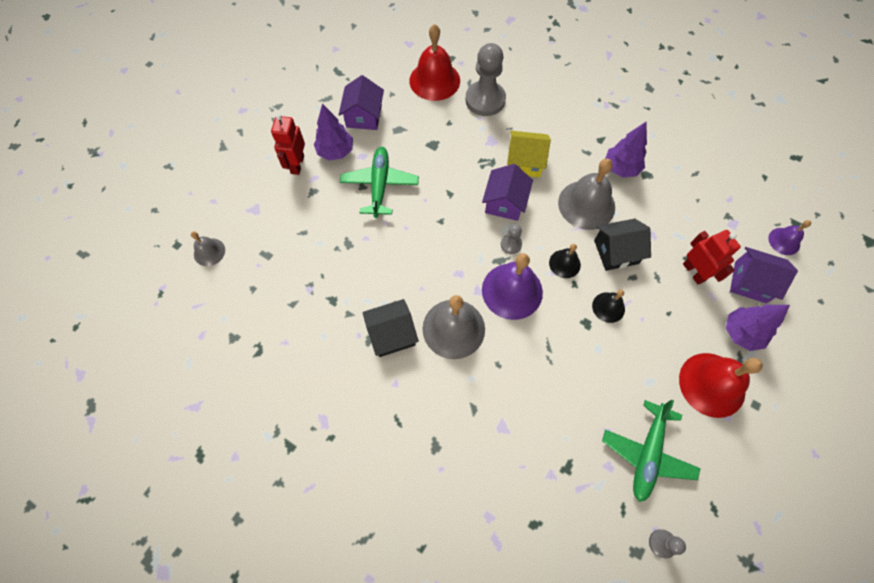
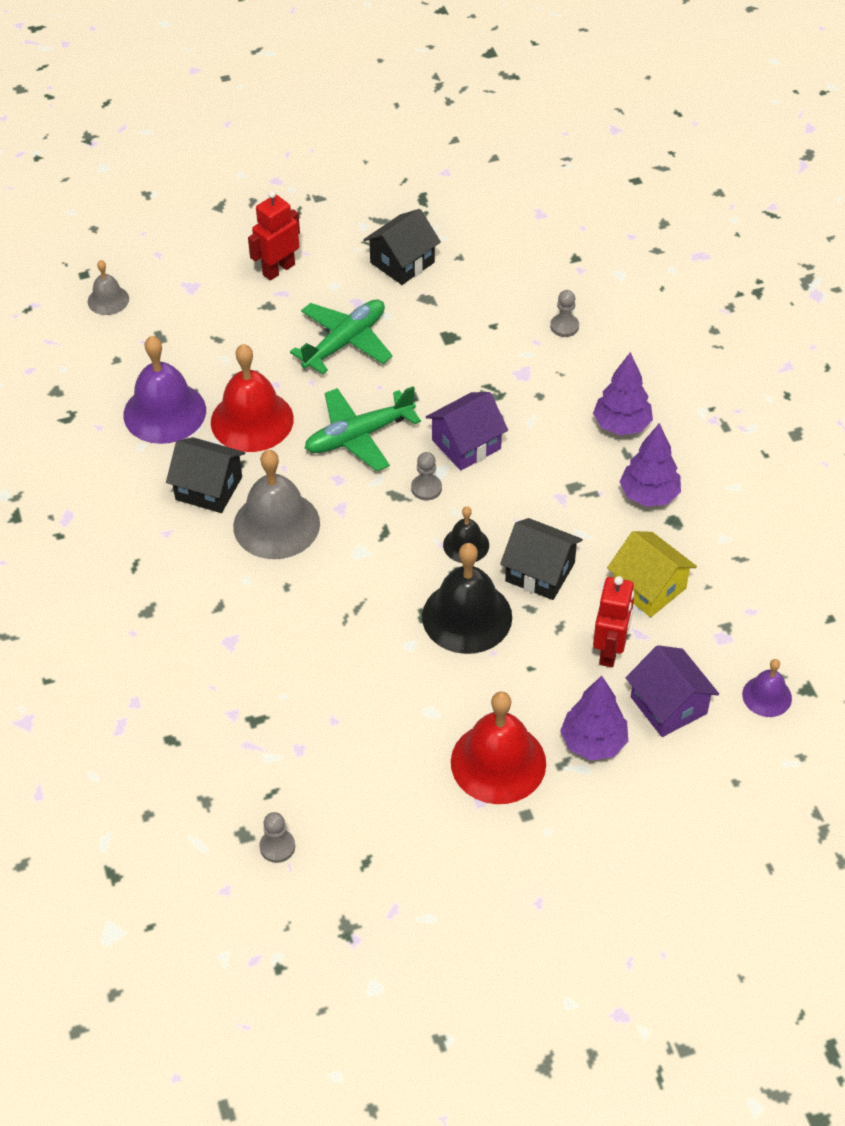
camera: 40 degrees right, 15 degrees down
purple tree [314,103,353,160] -> purple tree moved to [593,352,653,435]
purple house [339,75,384,130] -> black house [363,209,441,285]
red bell [409,24,460,101] -> red bell moved to [211,344,294,452]
grey pawn [466,43,506,116] -> grey pawn [550,290,579,337], size x0.47
purple bell [482,253,543,320] -> purple bell moved to [123,336,206,444]
yellow house [507,131,551,178] -> yellow house moved to [607,531,697,617]
grey bell [558,159,615,230] -> none
black bell [592,290,625,323] -> black bell [422,543,512,654], size x1.89
green plane [602,400,701,502] -> green plane moved to [305,386,421,471]

